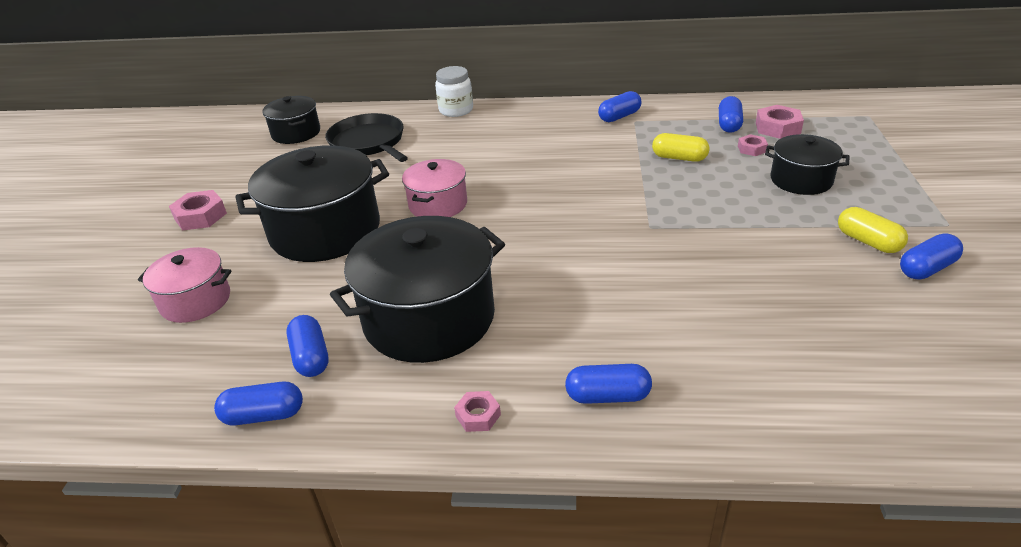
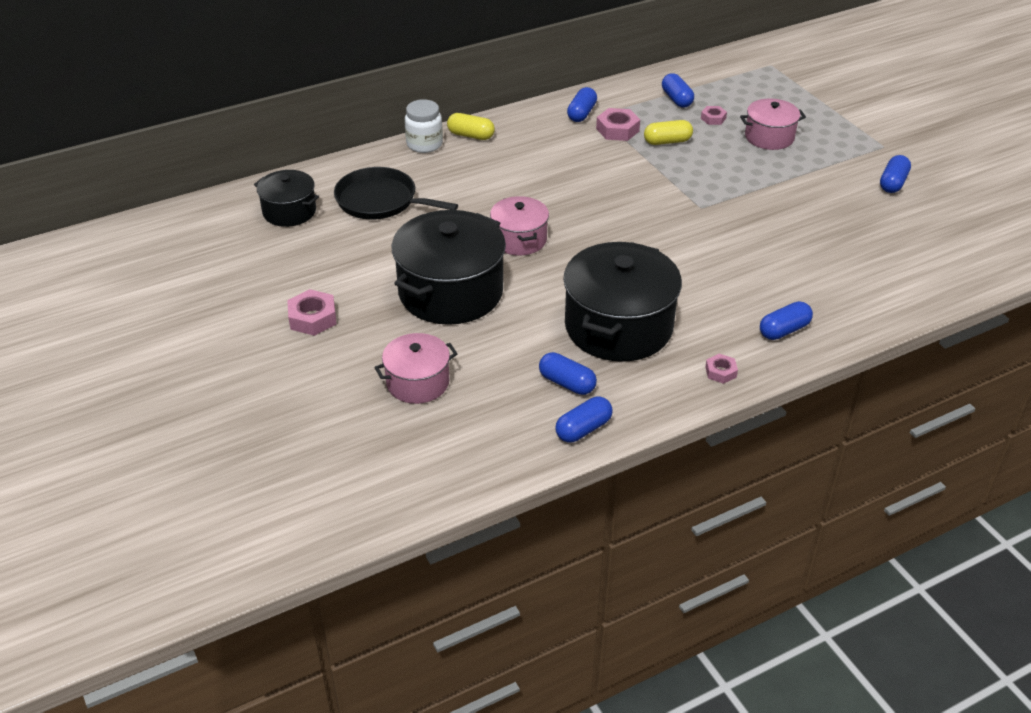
camera: 35 degrees left, 5 degrees up
pink nut [756,105,804,139] -> pink nut moved to [596,108,640,141]
black pot [765,134,850,195] -> pink pot [740,98,806,150]
yellow capsule [838,207,908,253] -> yellow capsule moved to [447,113,495,140]

